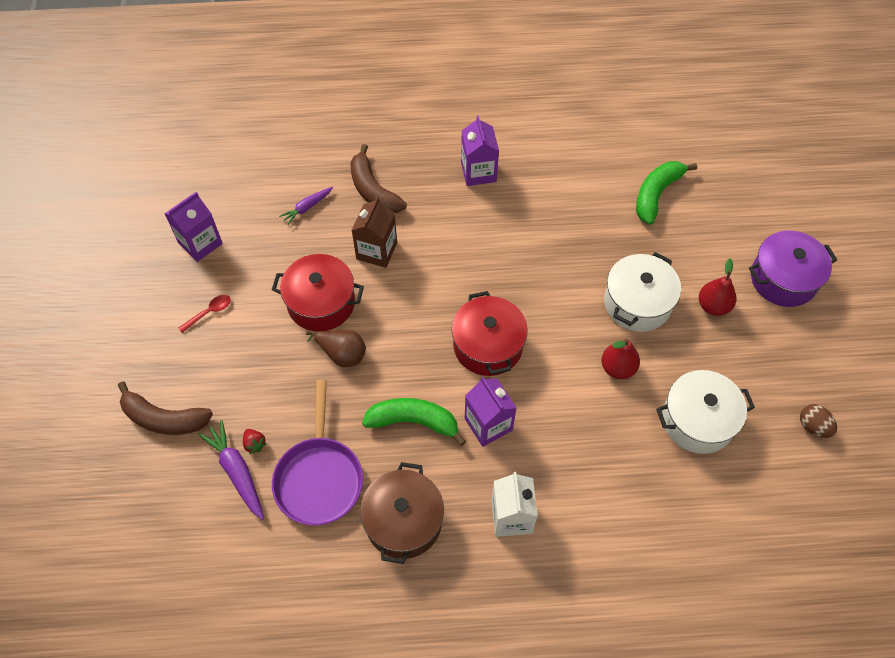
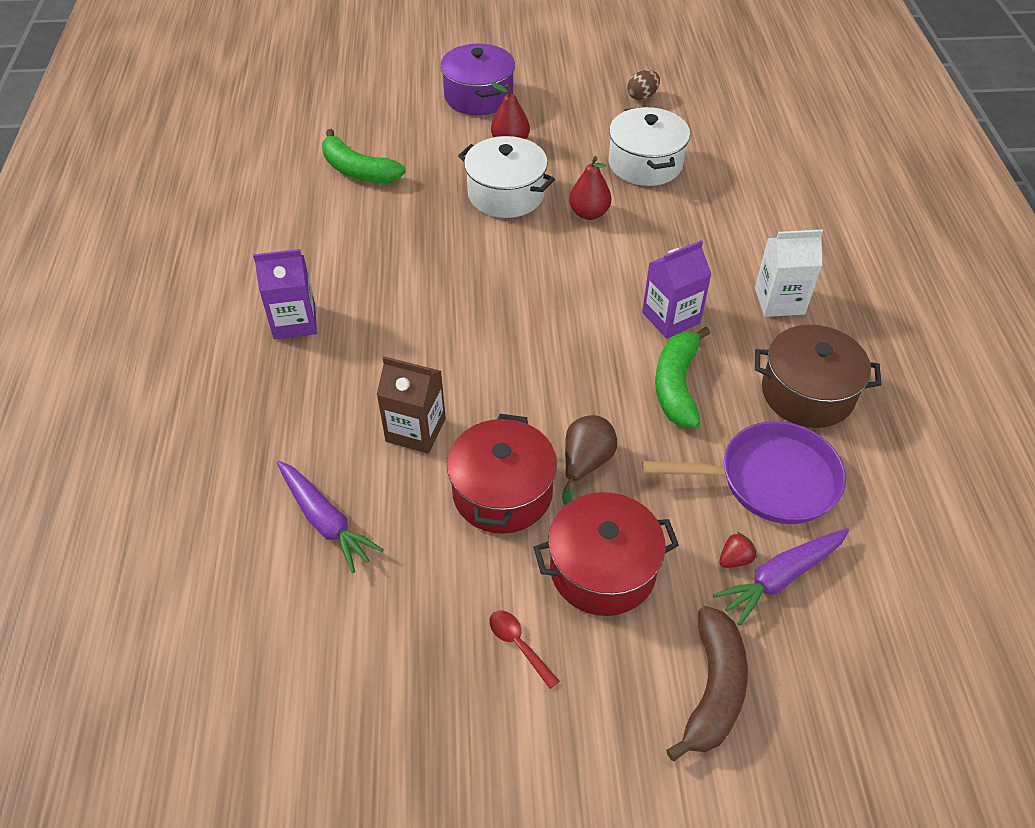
camera: 90 degrees left, 10 degrees down
purple carton [164,192,223,262] -> none
purple carrot [279,187,333,225] -> purple carrot [277,461,384,573], size x1.59
brown banana [350,144,407,213] -> none
red pot [452,291,528,376] -> red pot moved to [533,492,679,616]

